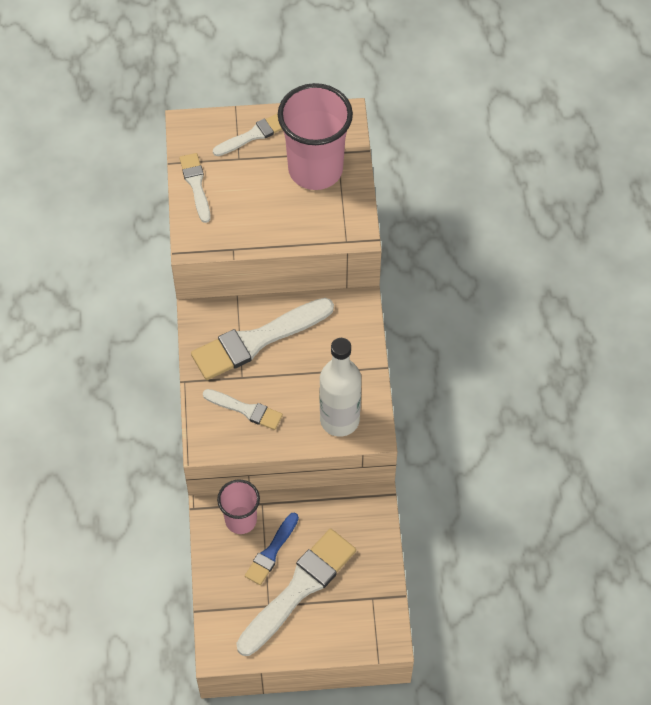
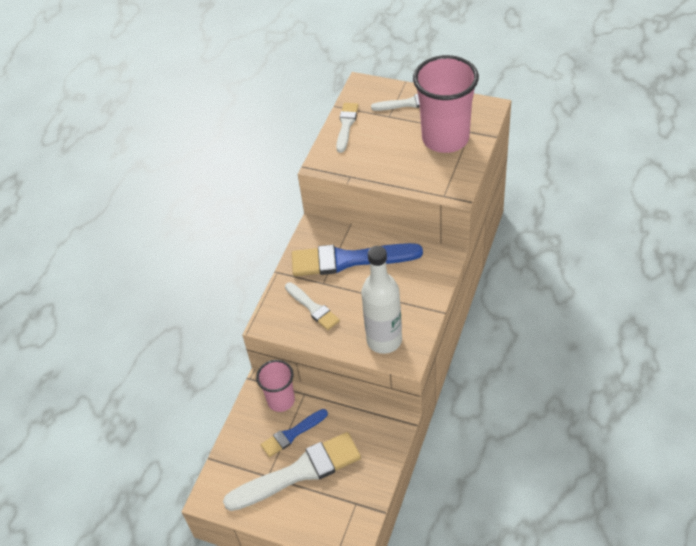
camera: 30 degrees right, 10 degrees down
white brush [191,298,334,380] -> blue brush [292,243,423,276]

